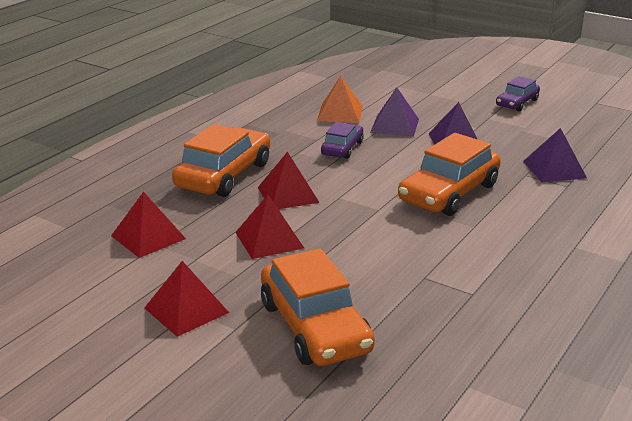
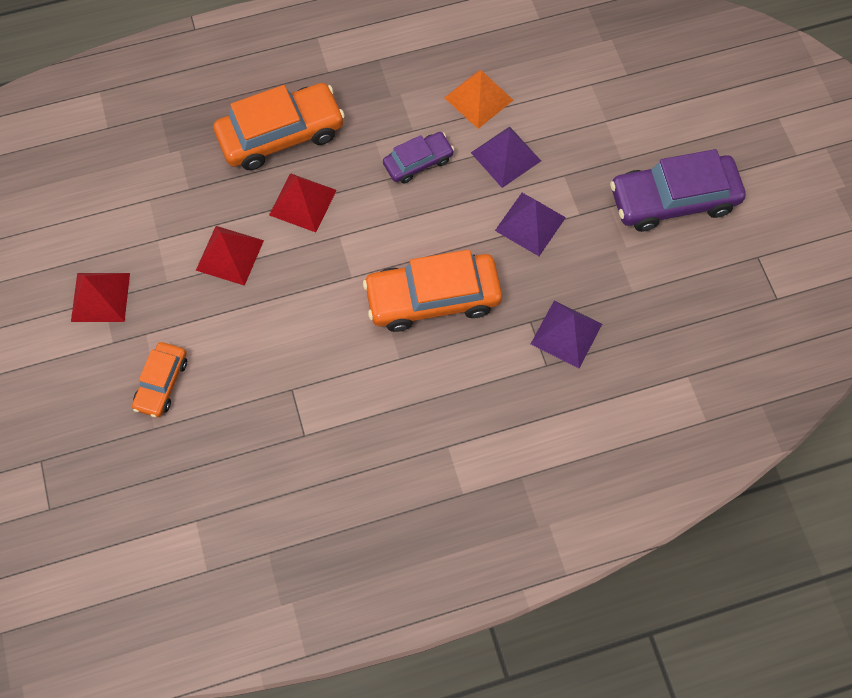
camera: 40 degrees right, 40 degrees up
red pyramid [111,192,186,258] -> none
orange car [261,248,375,366] -> orange car [132,342,187,417], size x0.55
purple car [496,76,540,111] -> purple car [610,149,746,232], size x1.81

